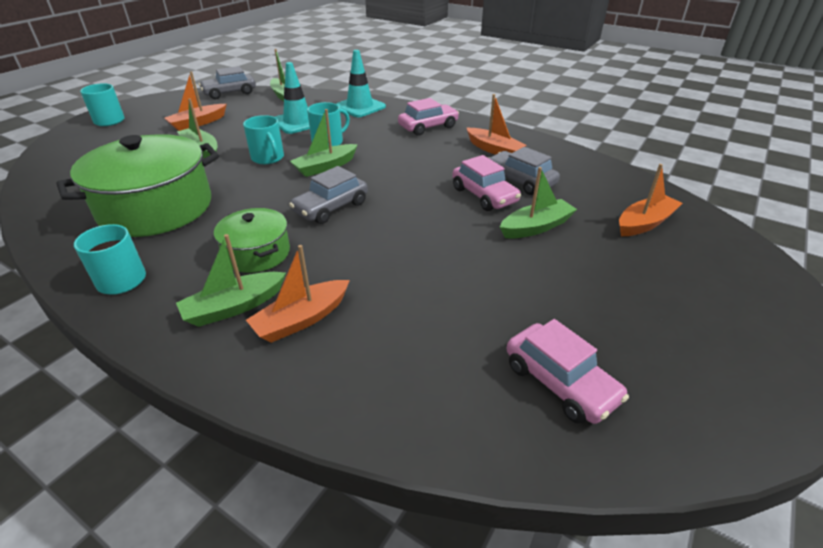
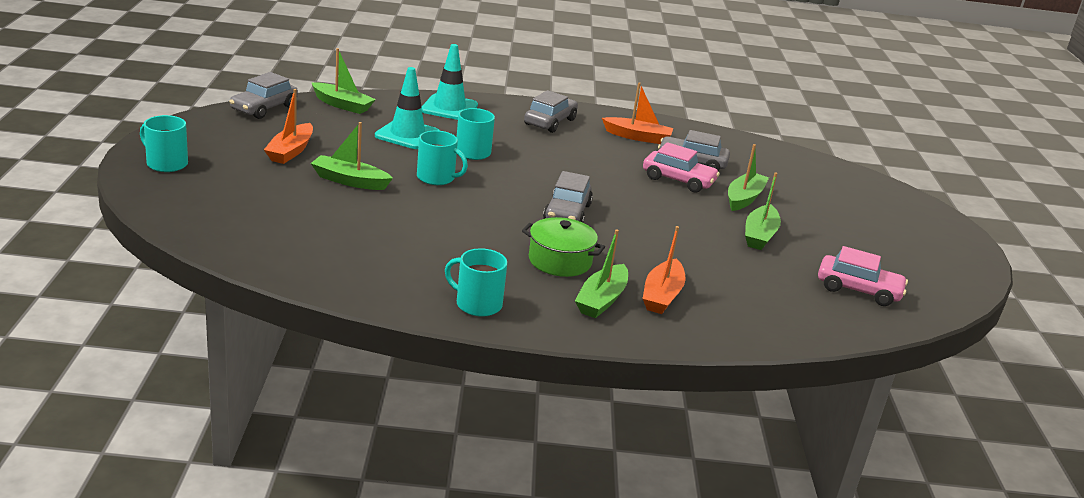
camera: 35 degrees left, 10 degrees down
green pot [56,134,219,237] -> none
green boat [290,109,358,177] -> green boat moved to [745,172,781,250]
pink car [398,98,459,136] -> grey car [524,90,578,133]
orange boat [619,164,683,236] -> none

